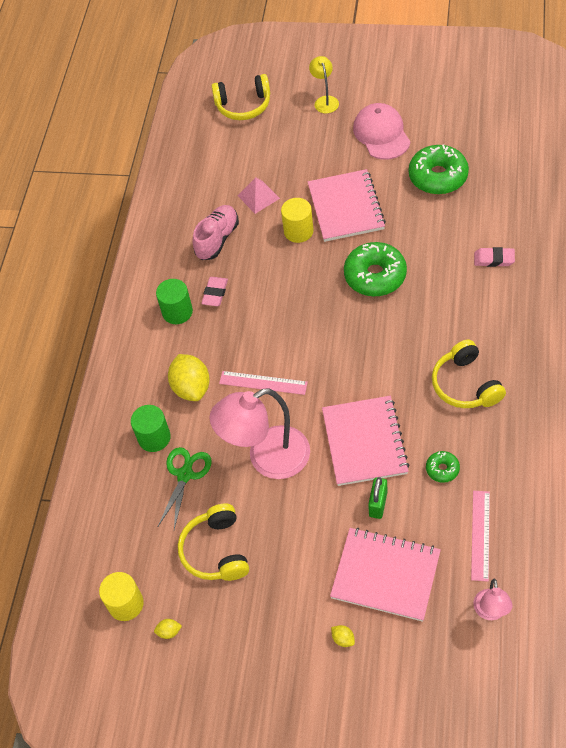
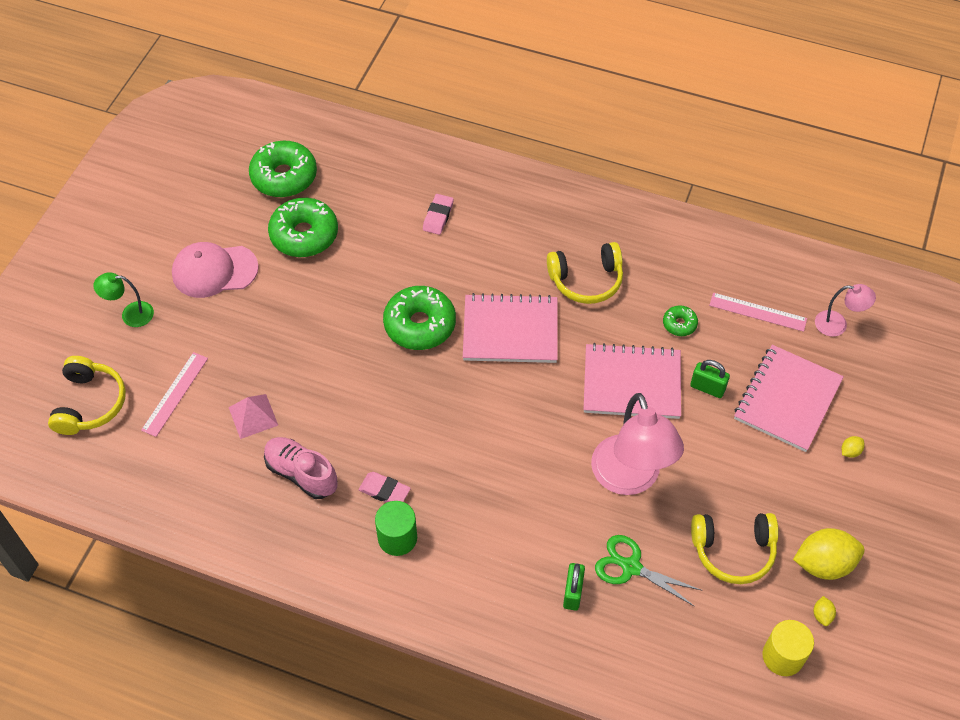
camera: 85 degrees left, 0 degrees up
green cylinder [131,405,171,452] -> green padlock [563,563,585,611]
yellow lemon [168,354,210,401] -> yellow lemon moved to [793,528,865,580]
pink ruler [219,371,308,395] -> pink ruler moved to [141,352,208,437]
yellow cylinder [281,198,314,243] -> none
pink notebook [308,169,386,242] -> pink notebook moved to [463,293,558,363]
yellow lamp [309,56,339,113] -> green lamp [93,272,154,327]
none -> green donut [249,141,317,197]

